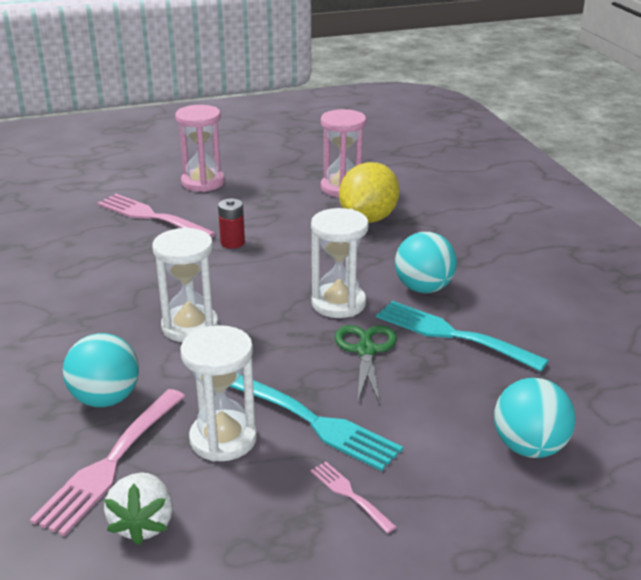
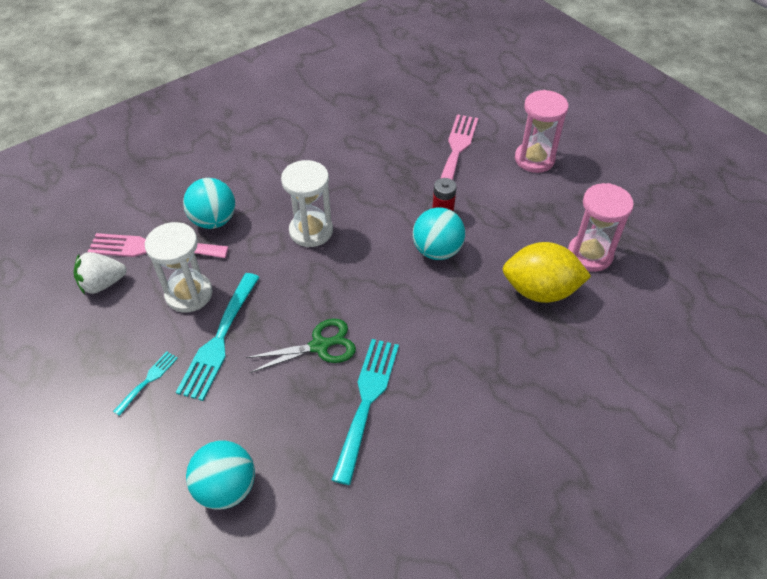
camera: 70 degrees right, 20 degrees up
pink fork [310,462,396,533] -> turquoise fork [113,352,178,416]
white hourglass [311,208,369,318] -> none
turquoise ball [395,232,457,293] -> turquoise ball moved to [413,207,465,260]

